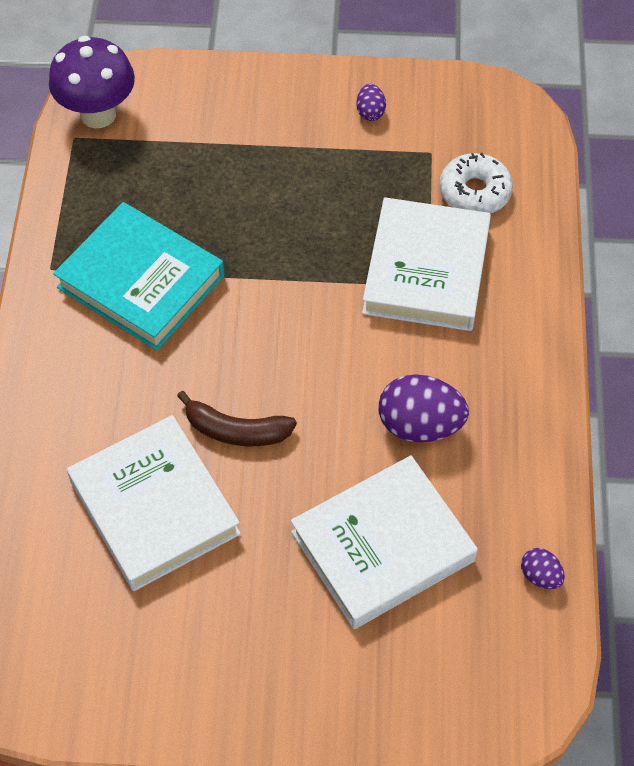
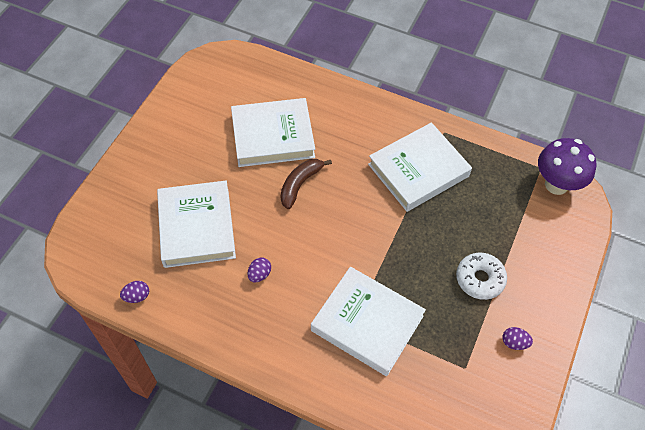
camera: 110 degrees right, 0 degrees up
turquoise book [53,202,224,350] -> white book [368,123,472,212]
purple egg [378,374,469,442] -> purple egg [247,258,271,282], size x0.51
white donut [439,153,513,214] -> white donut moved to [456,253,507,300]

